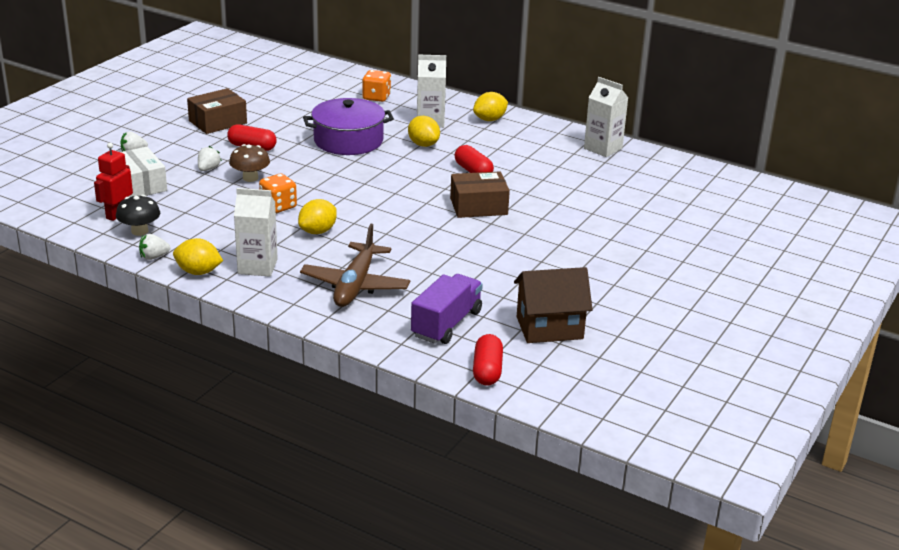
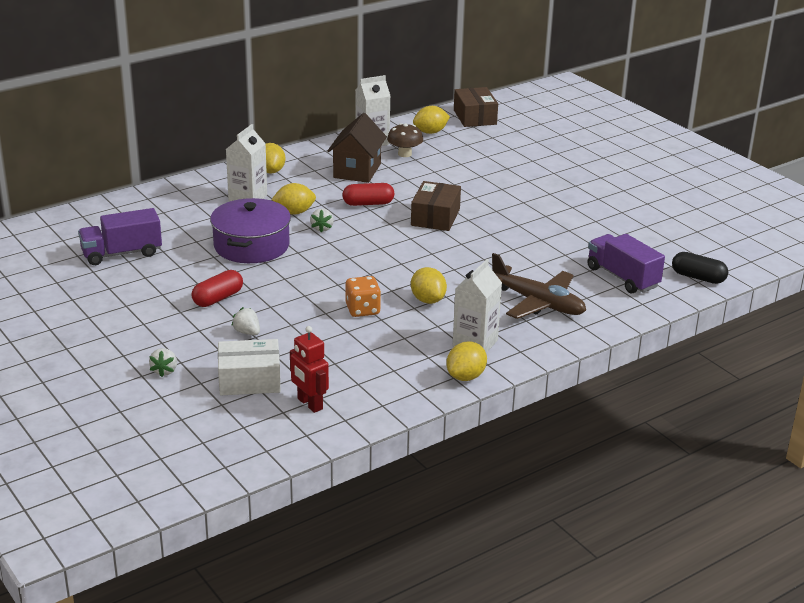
camera: 65 degrees left, 0 degrees up
black mushroom [116,195,160,236] -> none
white strawberry [139,234,170,260] -> white strawberry moved to [310,208,334,233]
brown box [187,88,247,134] -> brown box moved to [454,87,498,127]
brown mushroom [229,144,270,182] -> brown mushroom moved to [387,123,423,157]
orange dice [362,70,391,102] -> none
red capsule [473,334,503,386] -> black capsule [672,252,728,284]
brown house [514,267,593,343] -> brown house moved to [327,113,387,183]
none -> purple truck [78,208,162,265]
none -> yellow lemon [413,106,450,134]

